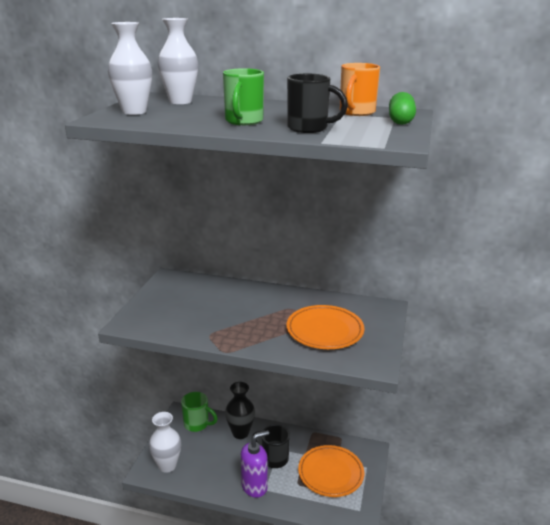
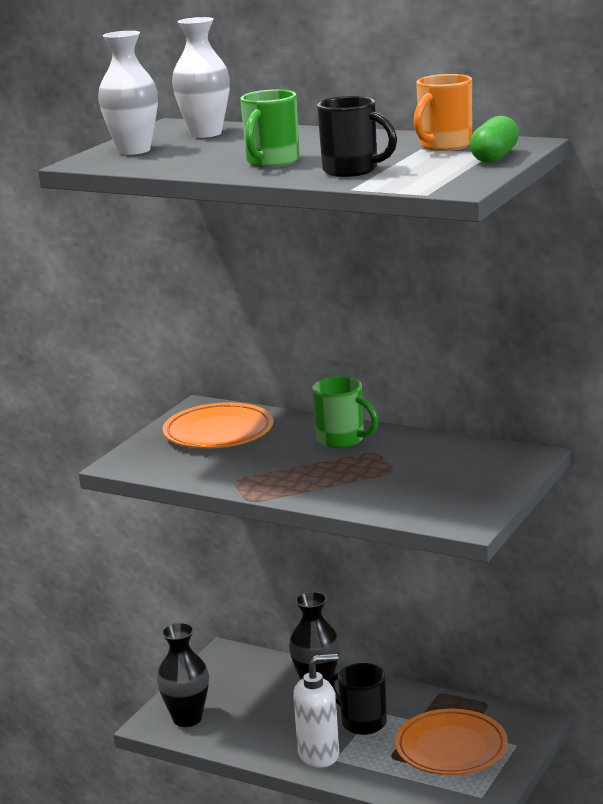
camera: 15 degrees right, 5 degrees down
white vase [149,412,181,473] -> black vase [157,623,209,727]
green mug [181,392,218,432] -> green mug moved to [312,376,379,448]
purple soap dispenser [241,430,269,498] -> white soap dispenser [293,654,339,768]
orange plate [286,305,364,349] -> orange plate moved to [163,402,273,448]

